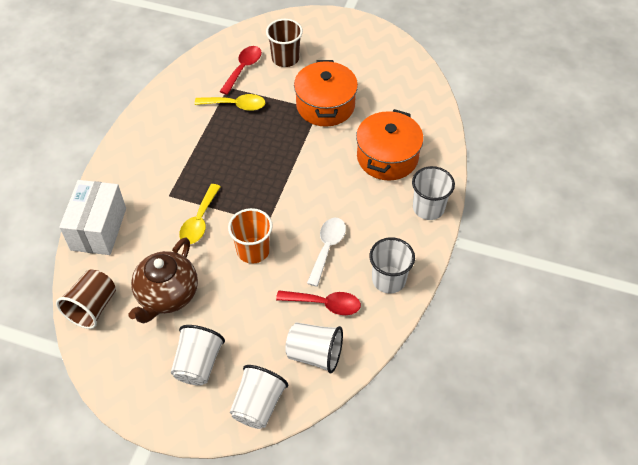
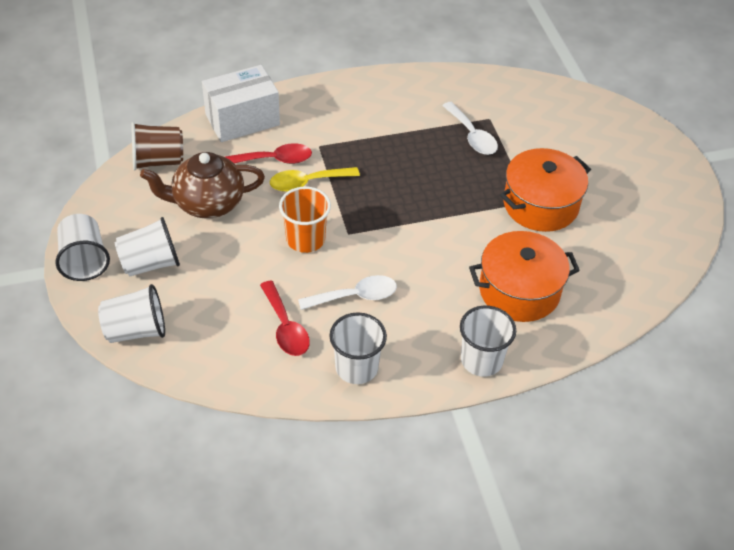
camera: 55 degrees right, 5 degrees down
yellow spoon [195,94,265,111] -> white spoon [442,102,498,155]
red spoon [220,46,262,95] -> red spoon moved to [225,143,312,164]
brown cup [266,19,303,67] -> none
white cup [285,323,343,373] -> white cup moved to [56,214,110,281]

